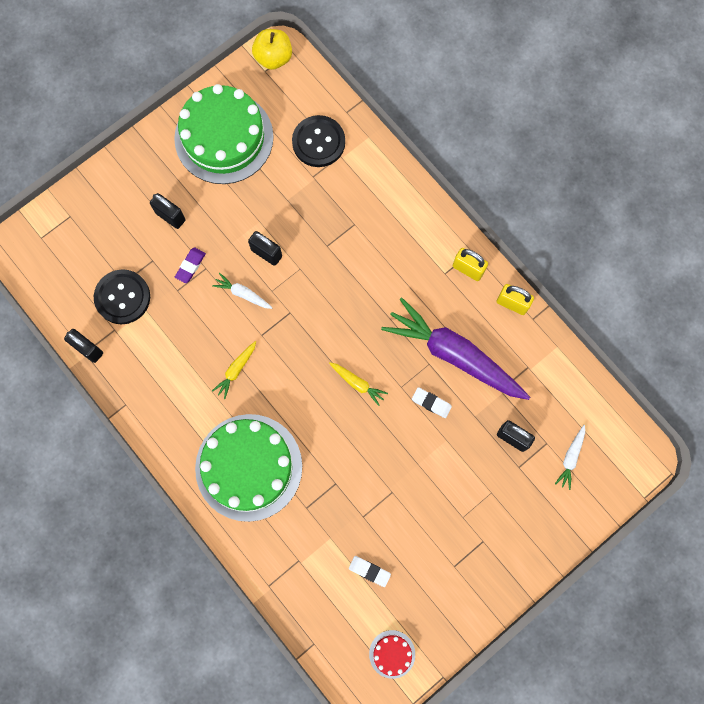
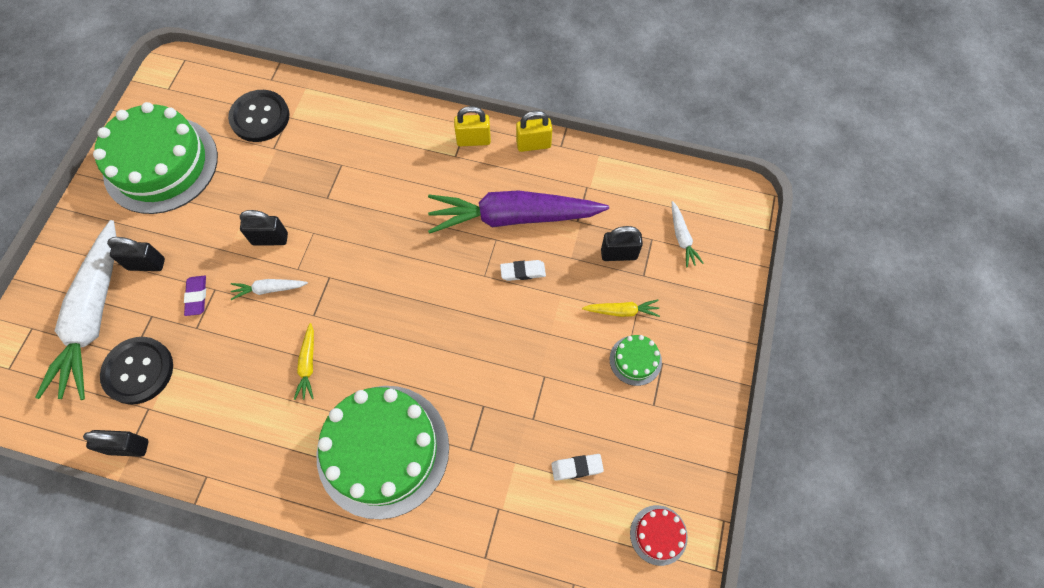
camera: 35 degrees left, 10 degrees down
yellow apple [252,29,292,70] -> none
yellow carrot [329,362,388,406] -> yellow carrot moved to [582,300,660,317]
none -> white carrot [35,220,117,400]
none -> green cake [610,335,662,386]

